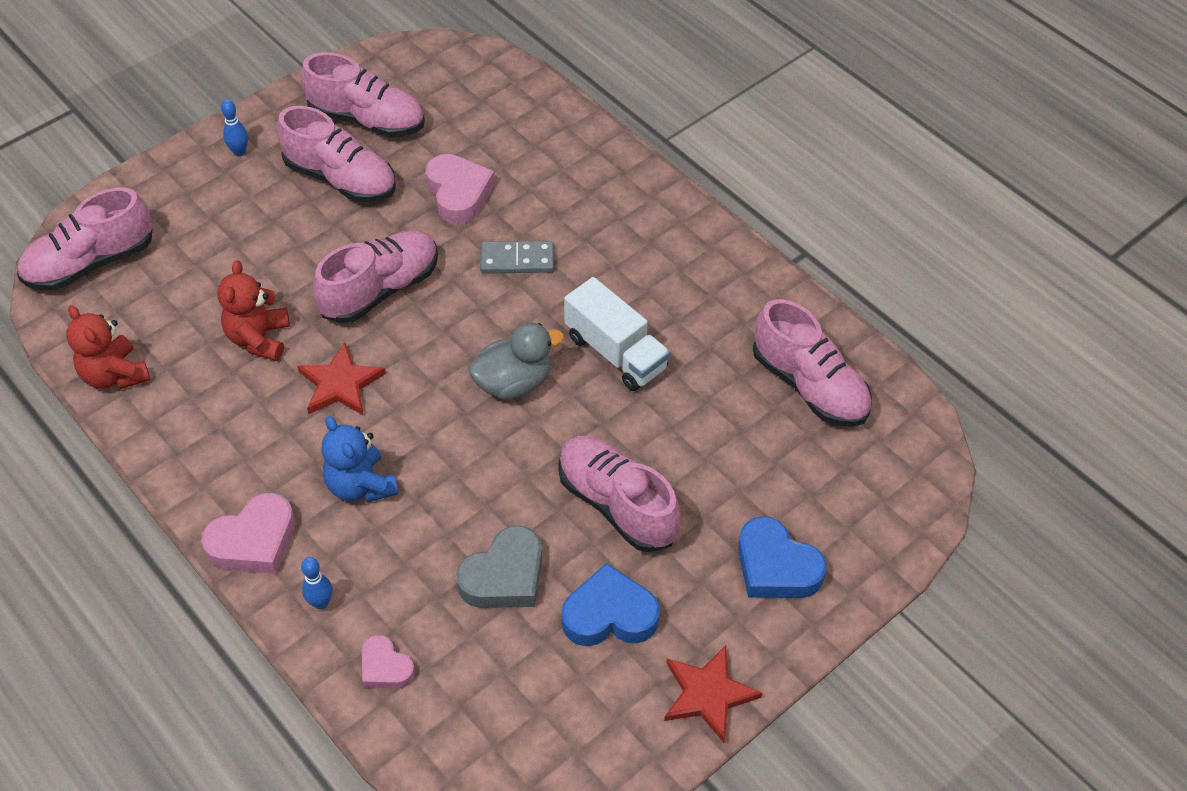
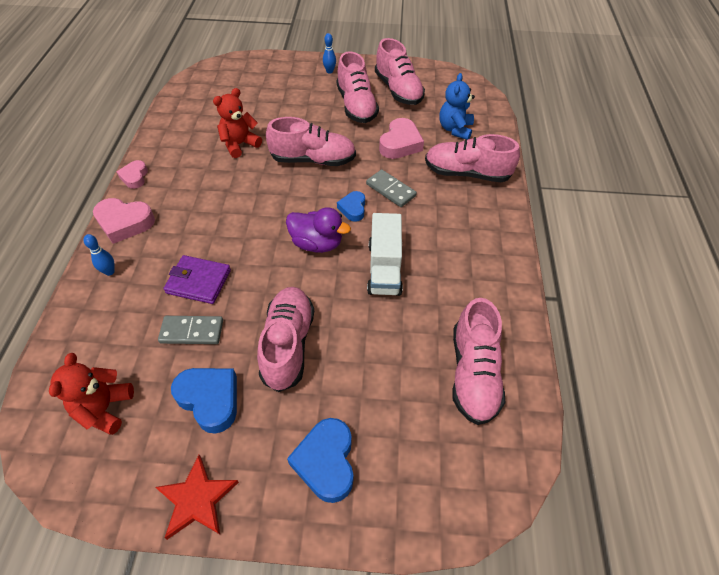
camera: 45 degrees right, 0 degrees up
pink shoe [17,188,153,291] -> pink shoe moved to [425,134,520,182]
red teddy bear [66,305,150,389] -> red teddy bear moved to [49,353,134,435]
red star [297,342,386,416] -> none
blue teddy bear [322,416,398,502] -> blue teddy bear moved to [440,73,475,140]
pink heart [362,635,415,689] -> pink heart moved to [117,160,148,189]
grey heart [456,525,542,608] -> grey domino [158,316,223,344]
grey duck [468,322,564,400] -> purple duck [286,207,351,253]
none -> purple wallet [163,255,231,304]
none -> blue heart [337,191,365,222]

